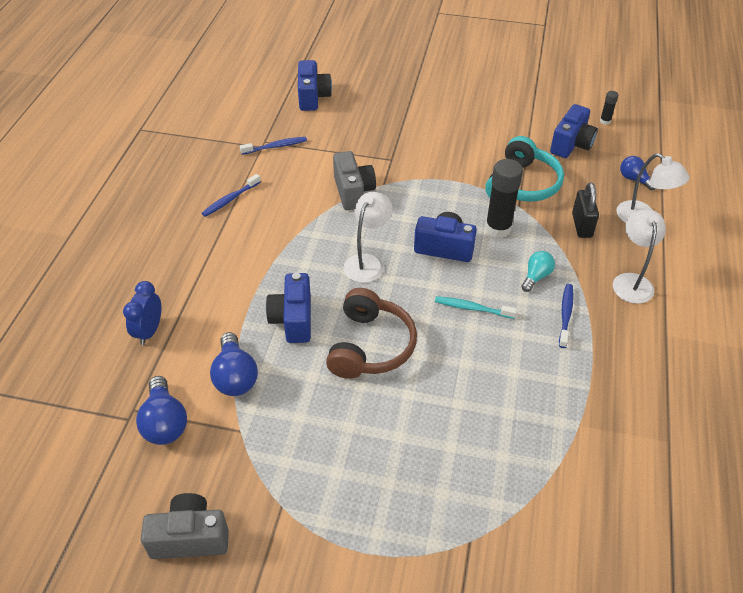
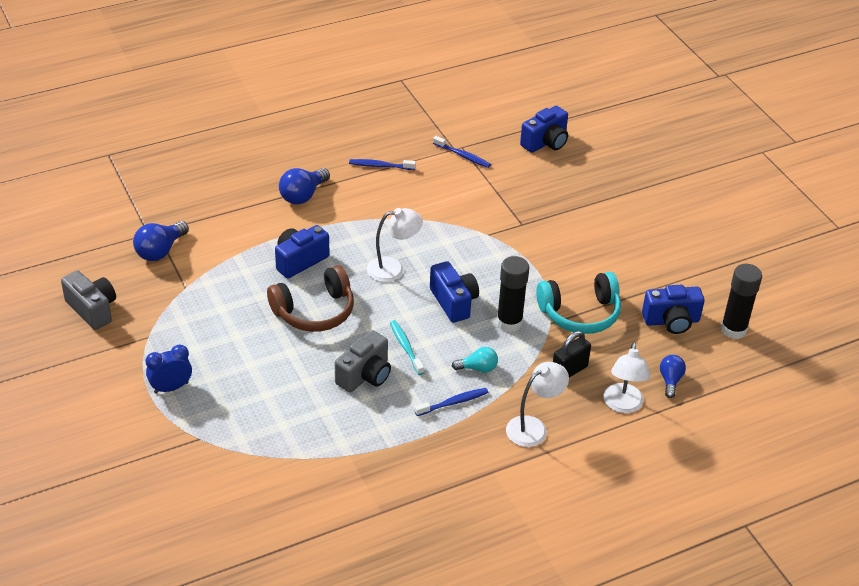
camera: 50 degrees right, 5 degrees down
blue clock [123,281,161,345] -> blue clock moved to [146,345,192,394]
blue light bulb [210,332,258,396] -> blue light bulb moved to [279,168,330,204]
grey camera [333,151,376,210] -> grey camera moved to [335,330,391,392]
black glue stick [600,91,618,125] -> black glue stick [721,264,762,339], size x2.11

